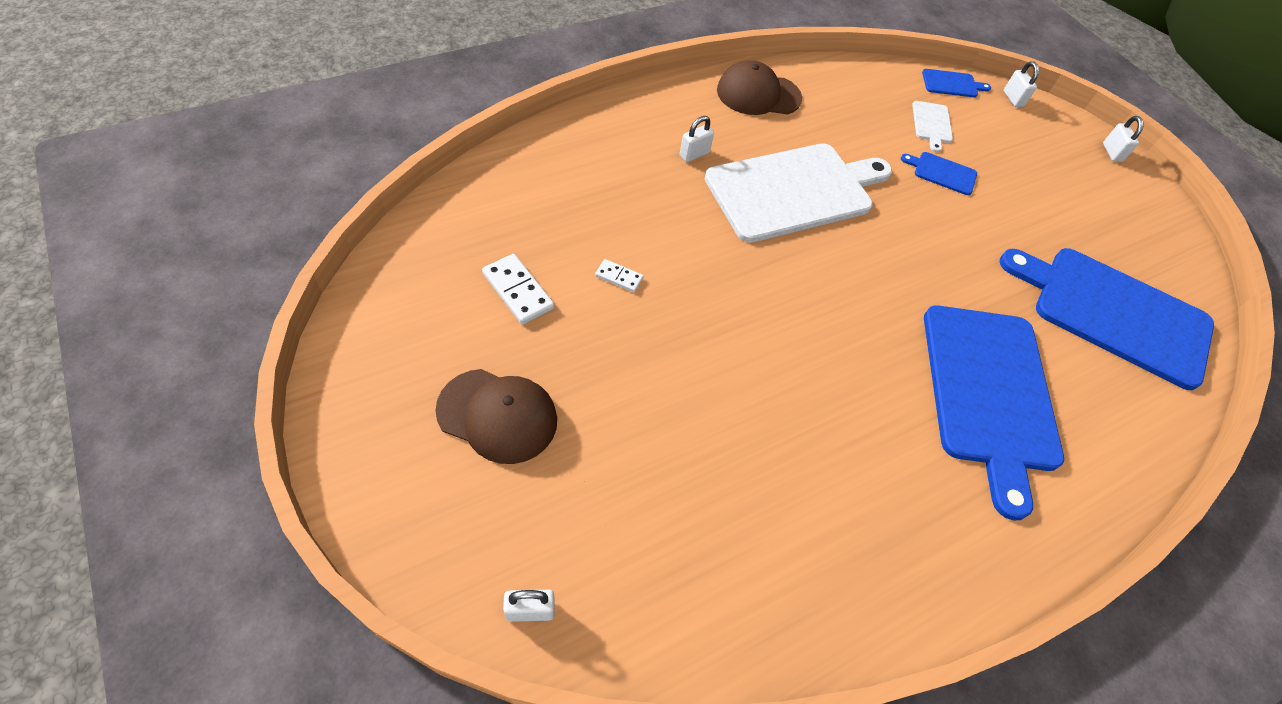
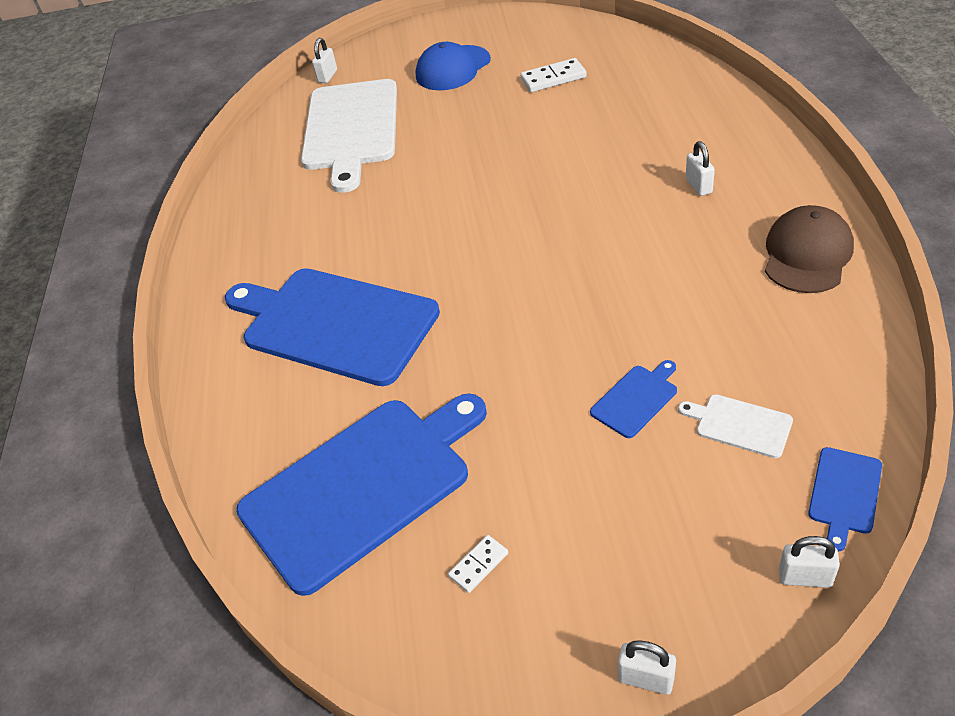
camera: 125 degrees right, 10 degrees down
brown cap [435,369,557,464] -> blue cap [416,42,491,90]
white domino [595,259,643,292] -> white domino moved to [448,535,508,593]
white cutting board [705,144,892,243] -> white cutting board moved to [301,79,397,193]

